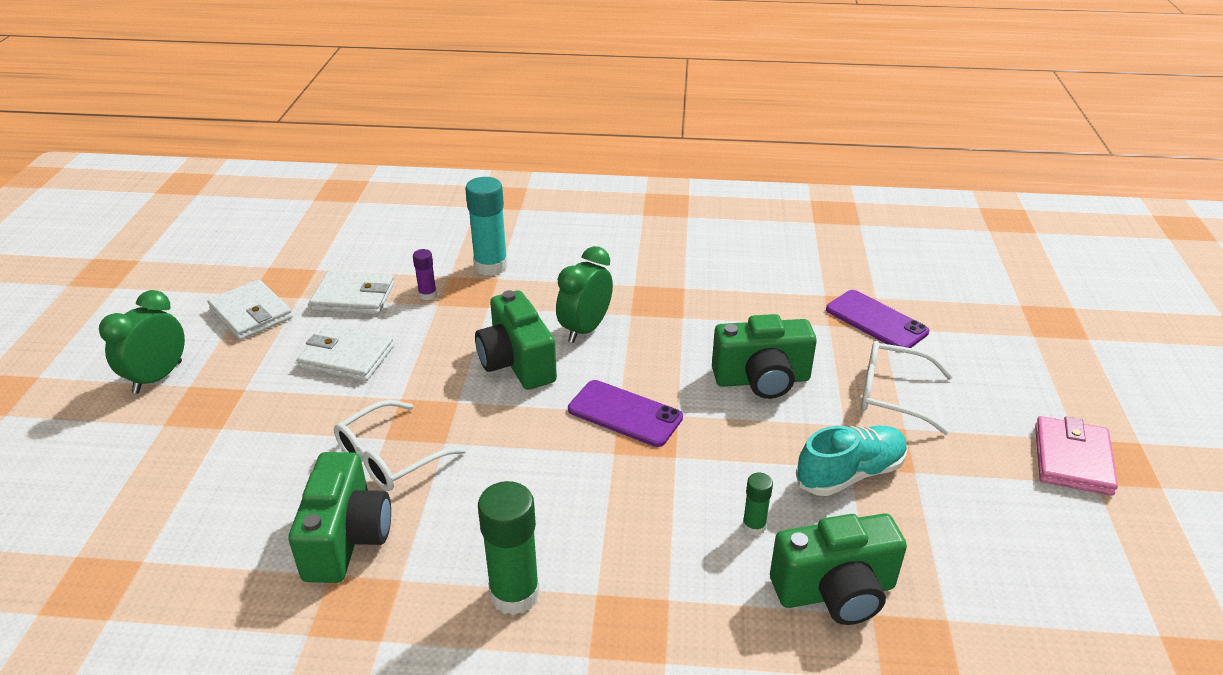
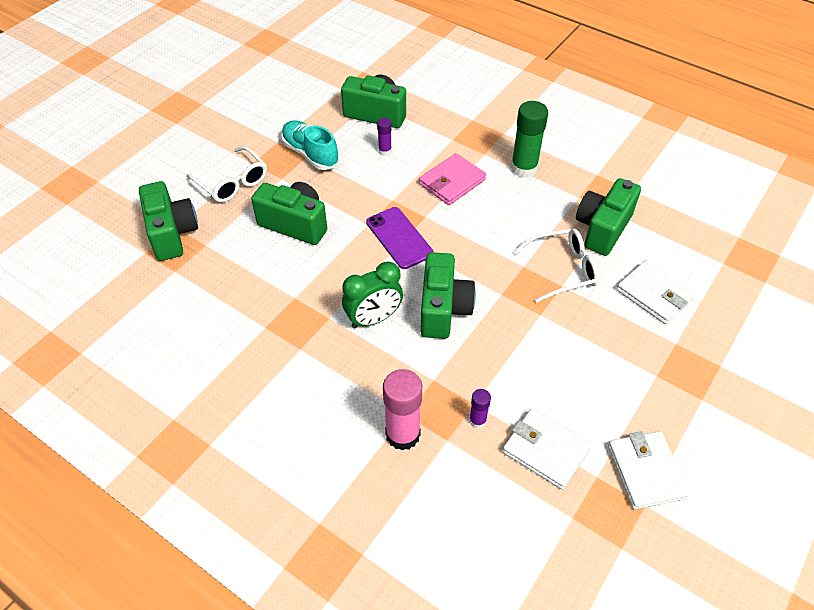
camera: 150 degrees left, 15 degrees up
green clock [99,290,185,394] -> none
white wallet [297,324,394,382] -> white wallet moved to [617,260,696,324]
turquoise glue stick [465,177,508,276] -> pink glue stick [383,369,422,451]
green glue stick [742,473,773,536] -> purple glue stick [377,118,392,156]
turquoise shoe [796,426,908,496] -> turquoise shoe turned 45 degrees clockwise [281,120,339,170]
purple phone [826,290,929,348] -> green camera [139,181,198,261]
pink wallet [1035,416,1118,496] -> pink wallet moved to [419,153,486,205]

